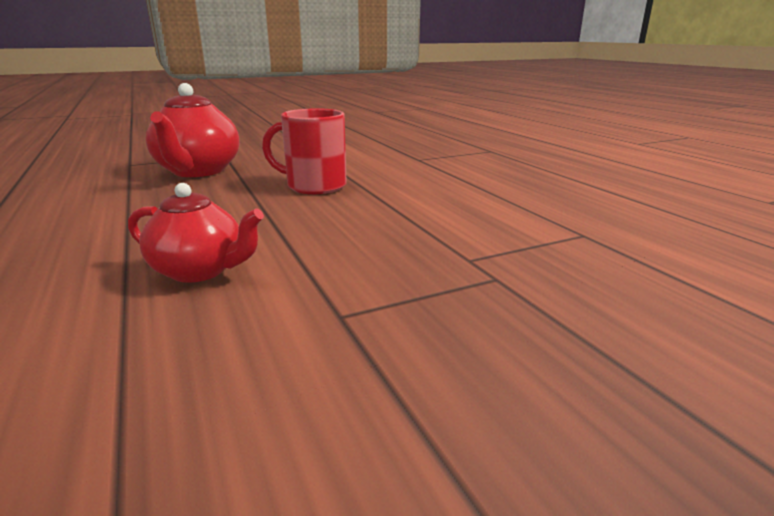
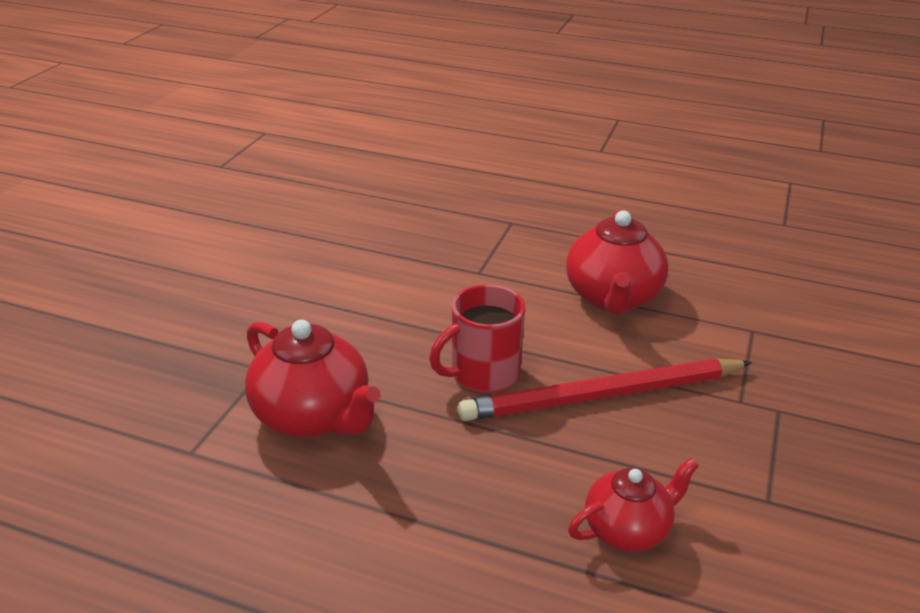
camera: 45 degrees left, 10 degrees up
none -> red pencil [458,359,752,421]
none -> red teapot [566,210,668,315]

